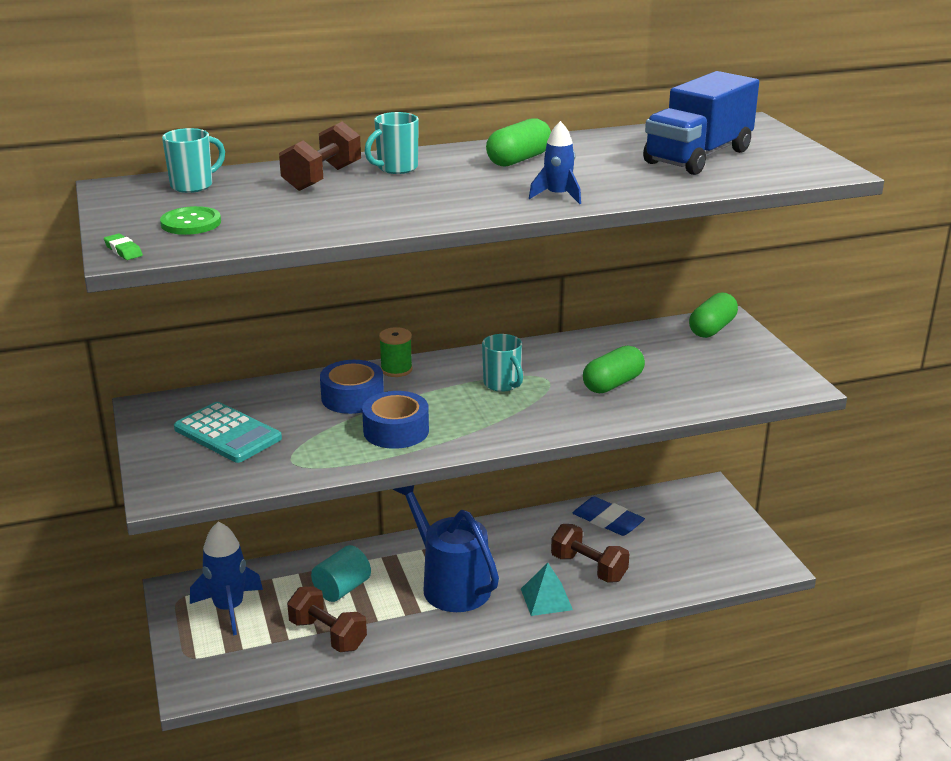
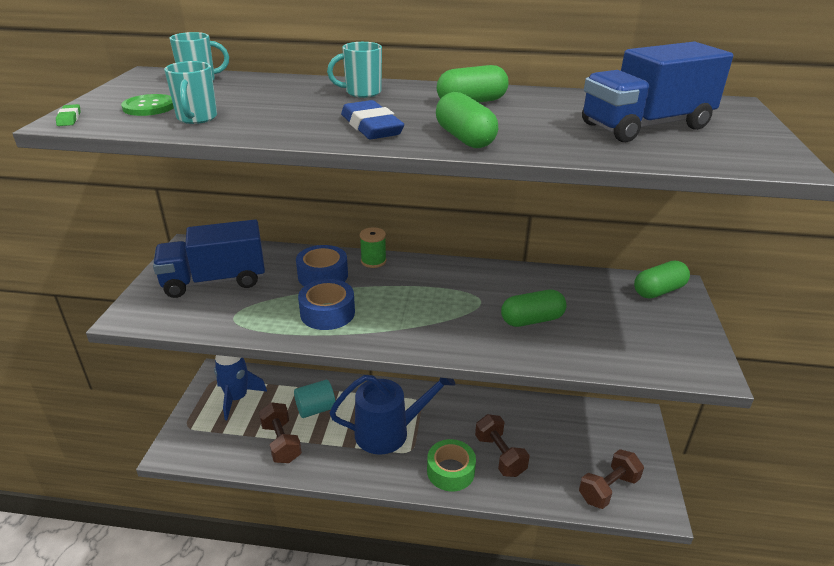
camera: 25 degrees right, 5 degrees up
turquoise calculator [174,402,282,463] -> blue truck [153,220,265,298]
brown dumbbell [279,121,361,191] -> brown dumbbell moved to [579,449,644,509]
blue watering can [393,485,499,612] -> blue watering can turned 90 degrees clockwise [330,375,455,455]
turquoise mug [482,334,523,392] -> turquoise mug moved to [164,61,217,124]
turquoise pyramid [521,563,573,616] -> green tape [427,439,476,491]
blue rocket [529,121,581,204] -> green capsule [436,92,498,148]
blue eraser [573,497,645,536] -> blue eraser moved to [341,100,404,139]

